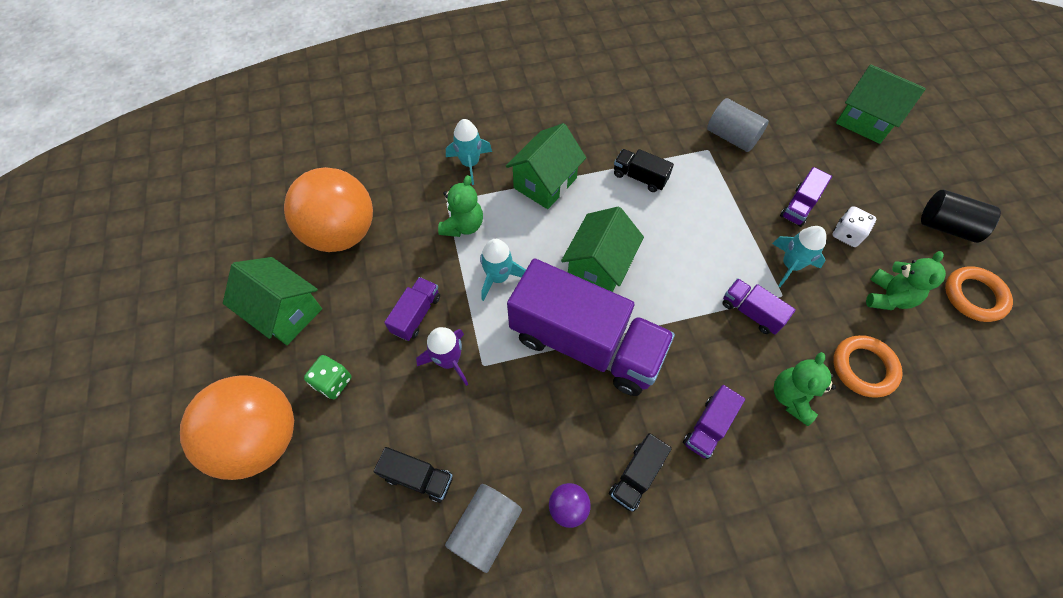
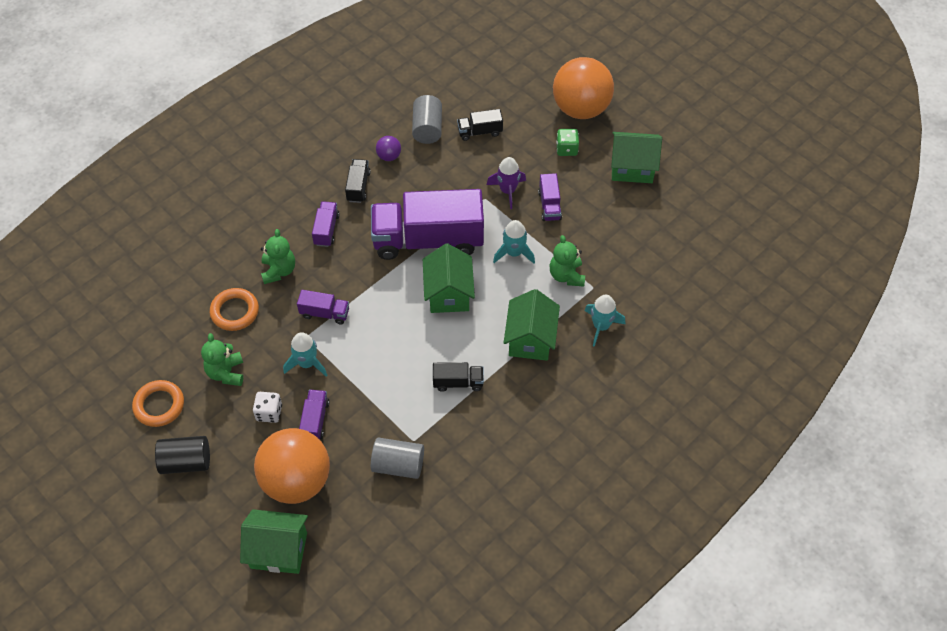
camera: 150 degrees right, 5 degrees down
orange ball [284,167,373,252] -> orange ball moved to [254,428,330,504]

